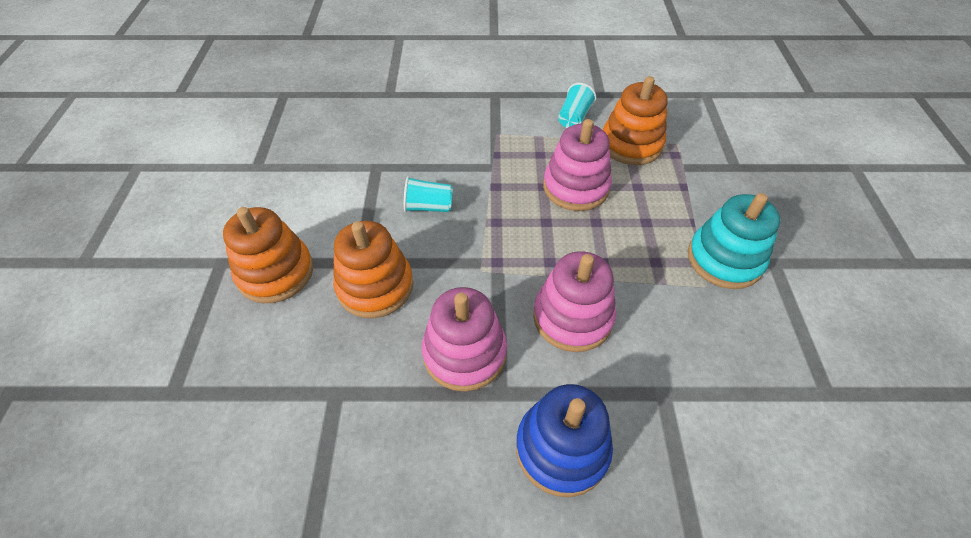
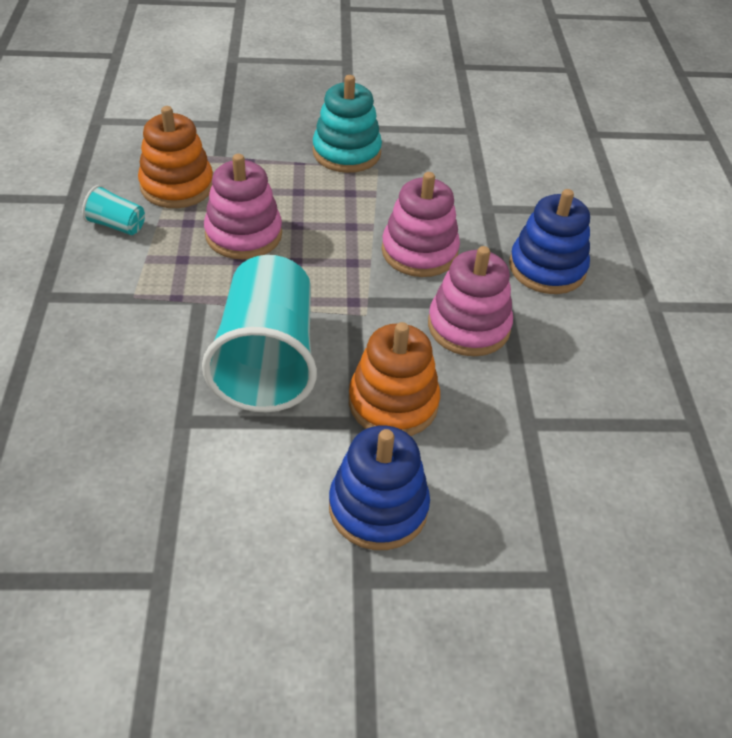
camera: 95 degrees left, 5 degrees down
orange stacking toy [223,207,314,303] -> blue stacking toy [329,425,430,550]
turquoise cup [404,176,453,212] -> turquoise cup [202,255,317,412], size x2.33

